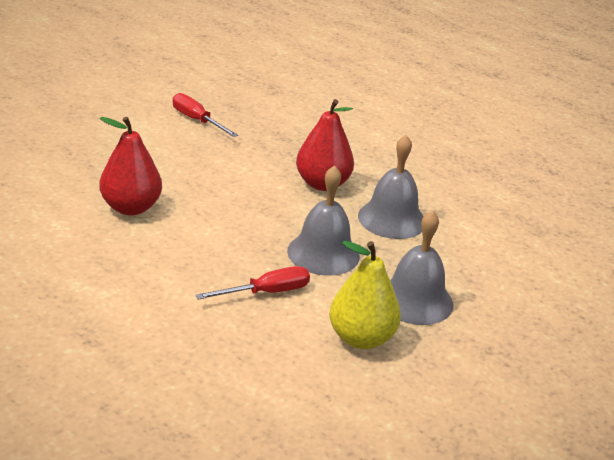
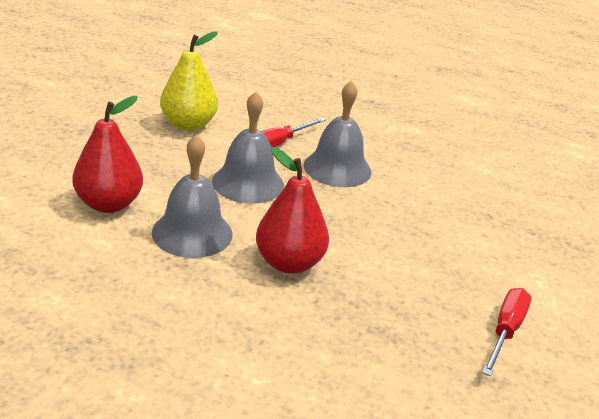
camera: 160 degrees right, 0 degrees up
red pear [99,117,162,215] -> red pear moved to [72,96,143,213]
red screwdriver [173,93,238,137] -> red screwdriver turned 90 degrees counterclockwise [482,288,531,376]
grey bell [390,210,454,325] -> grey bell moved to [304,80,371,187]

